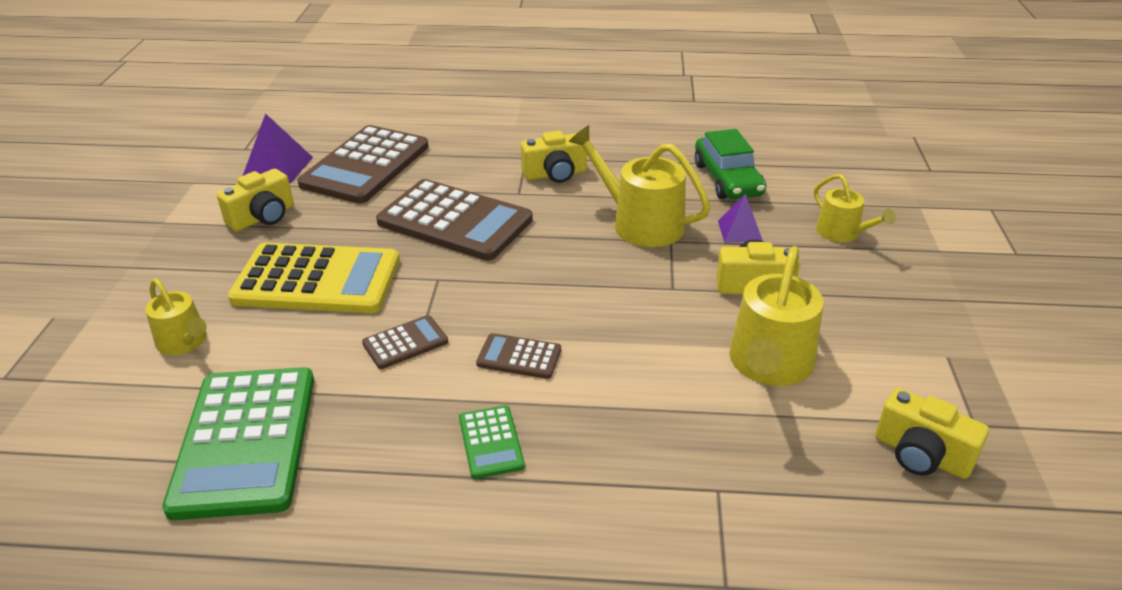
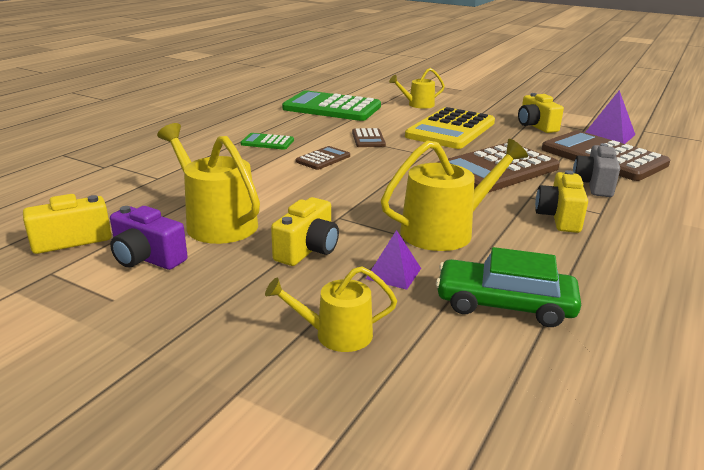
camera: 115 degrees right, 10 degrees down
none -> purple camera [110,206,188,270]
none -> grey camera [573,143,620,197]

